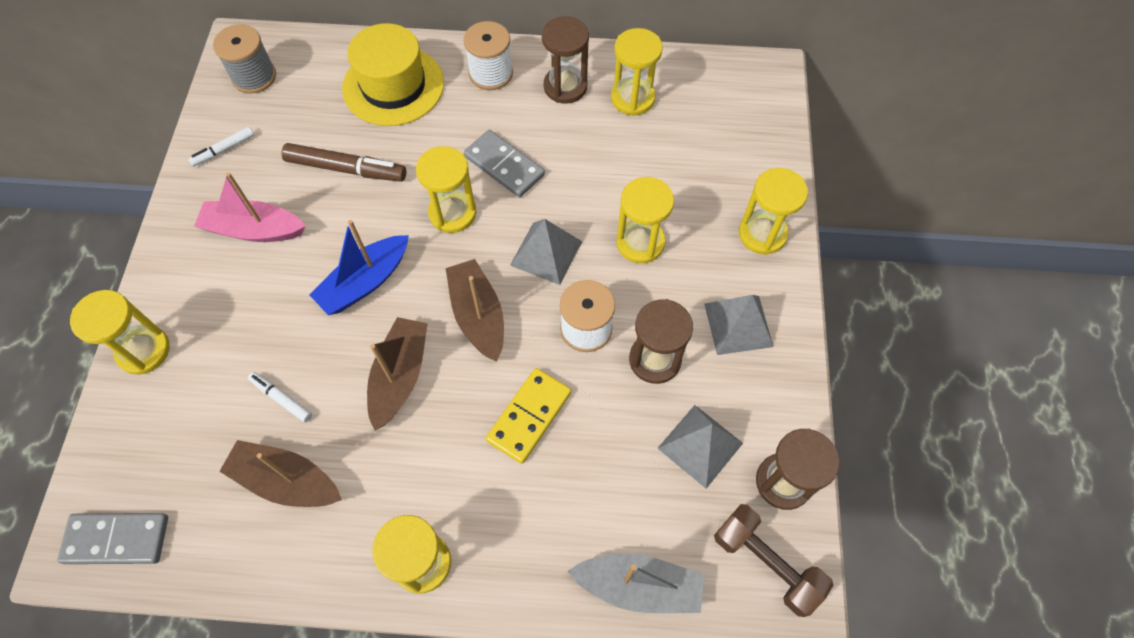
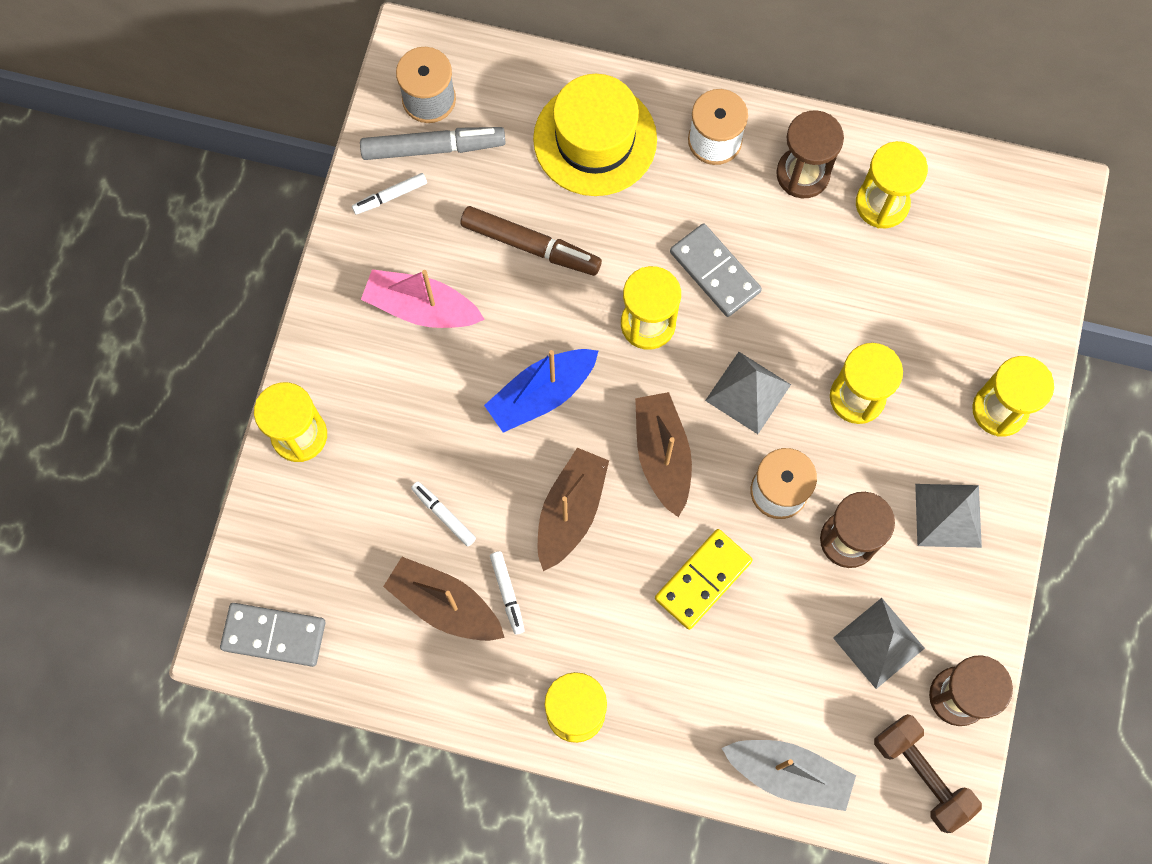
camera: 10 degrees right, 10 degrees up
none -> grey marker [360,127,506,160]
none -> white marker [490,551,525,635]

